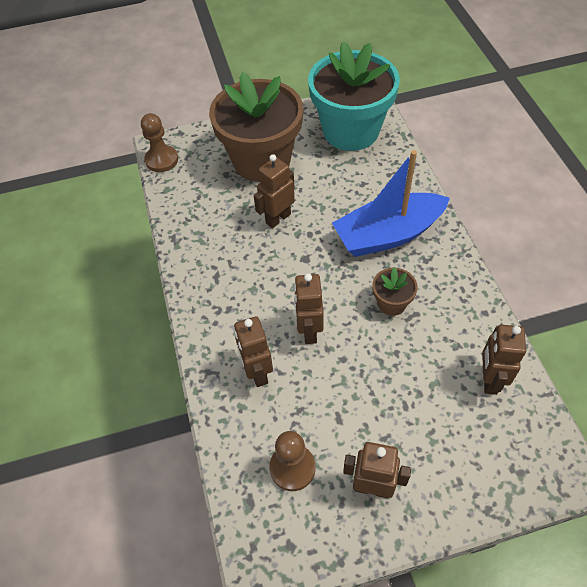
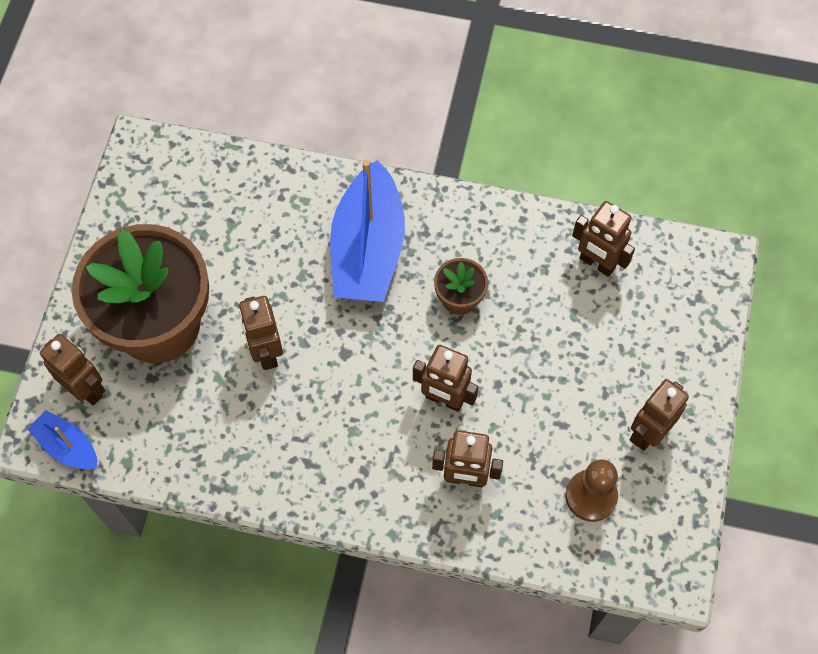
camera: 65 degrees left, 10 degrees up
brown pawn [141,113,178,172] -> blue boat [28,410,97,469]
turquoise flower pot [308,41,400,151] -> none
none -> brown robot [40,334,105,405]

